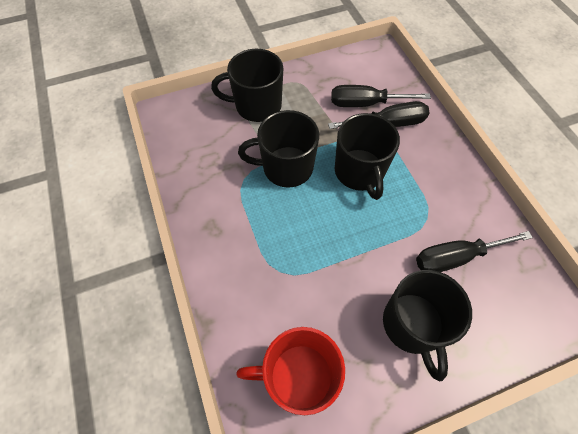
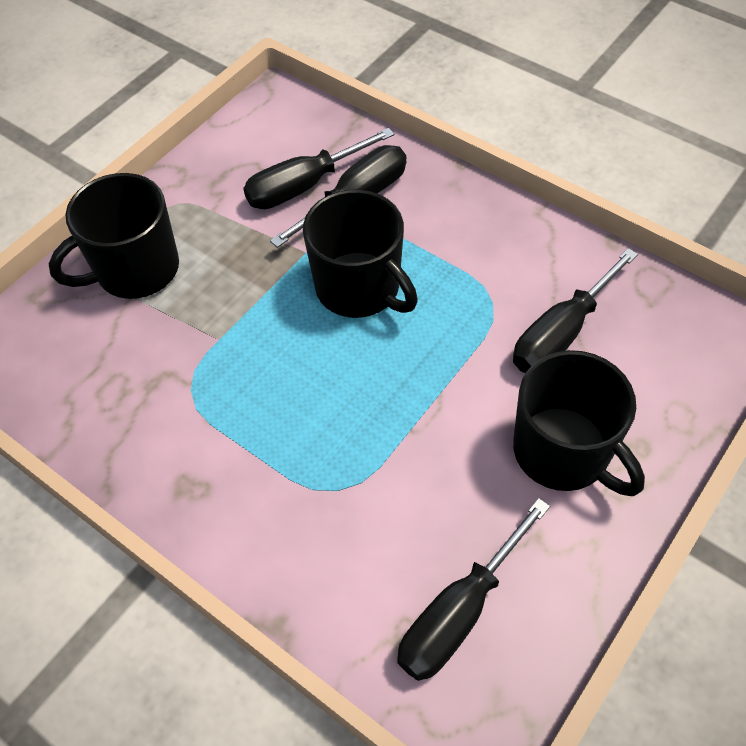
camera: 30 degrees left, 5 degrees down
red mug [236,327,345,415] -> black screwdriver [397,498,550,681]
black mug [238,110,319,188] -> none

